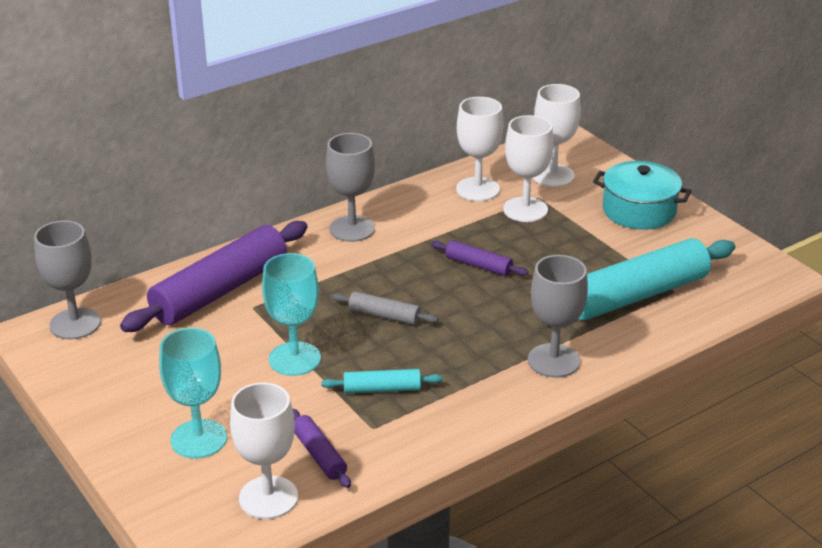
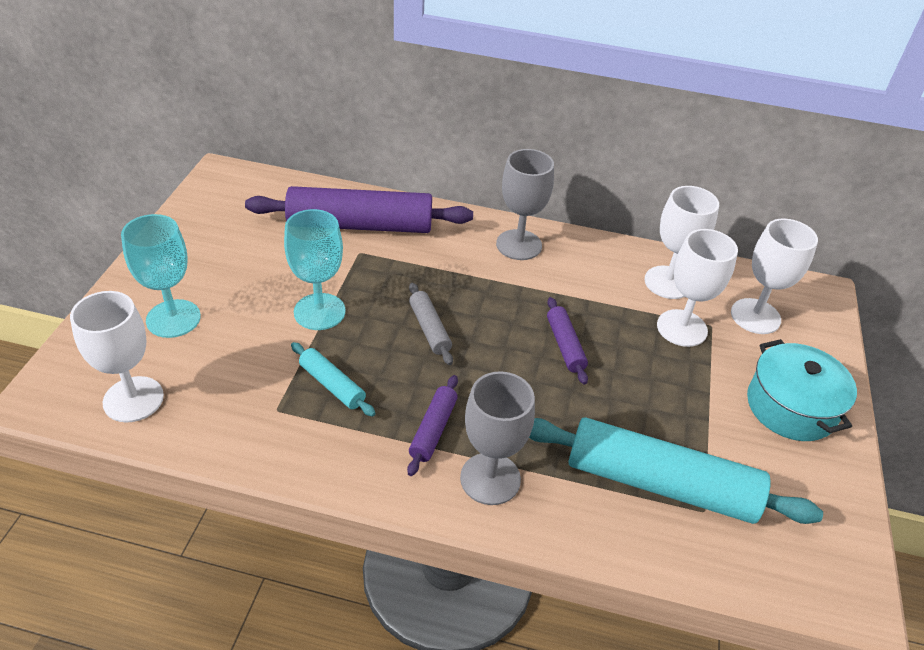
camera: 45 degrees right, 10 degrees up
grey goblet [34,221,101,339] -> none
purple rolling pin [292,408,351,488] -> purple rolling pin moved to [407,375,458,476]

